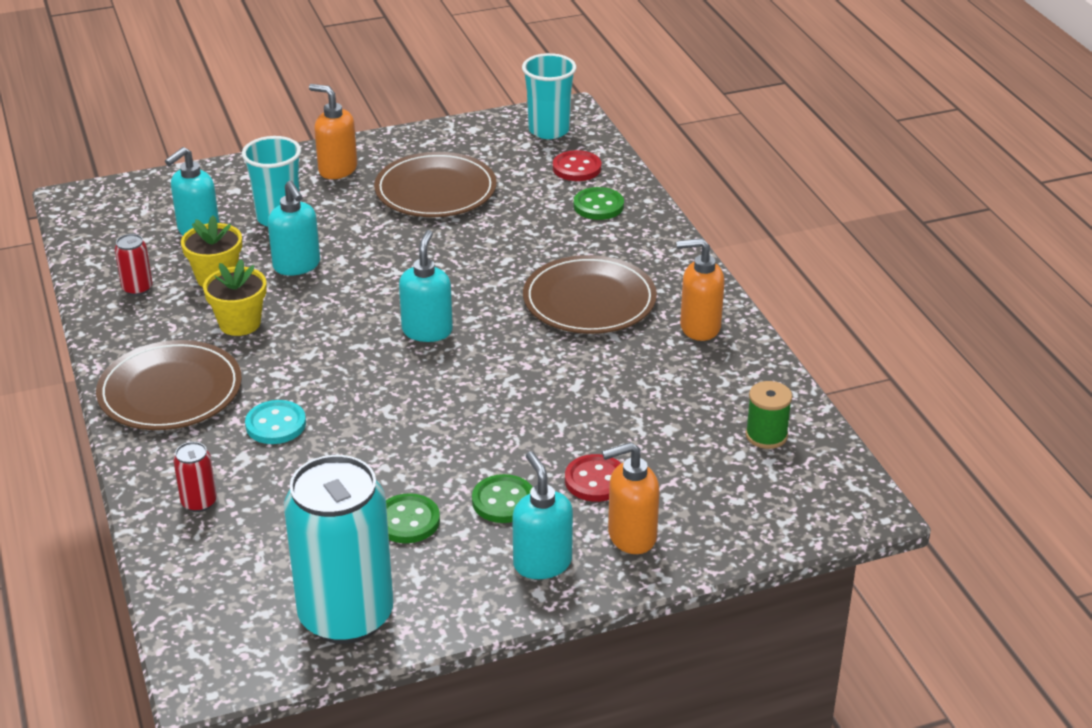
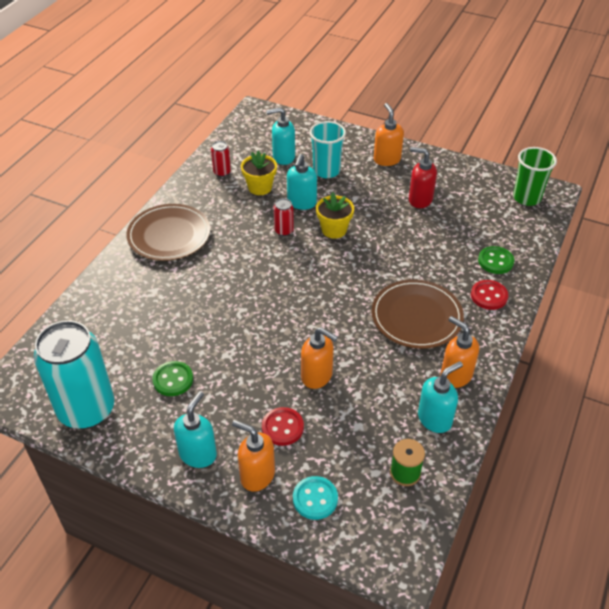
camera: 45 degrees right, 10 degrees up
red can [173,442,217,512] -> red can moved to [274,198,294,236]
yellow flower pot [203,259,266,336] -> yellow flower pot moved to [316,192,354,239]
turquoise button [245,400,306,444] -> turquoise button moved to [293,476,338,520]
brown plate [374,152,497,217] -> red soap dispenser [409,147,437,208]
turquoise soap dispenser [399,230,453,342] -> turquoise soap dispenser moved to [418,361,463,433]
green button [472,474,533,523] -> none
turquoise cup [522,53,576,139] -> green cup [513,147,557,206]
red button [553,150,601,181] -> red button moved to [471,280,508,310]
none -> orange soap dispenser [301,327,338,389]

